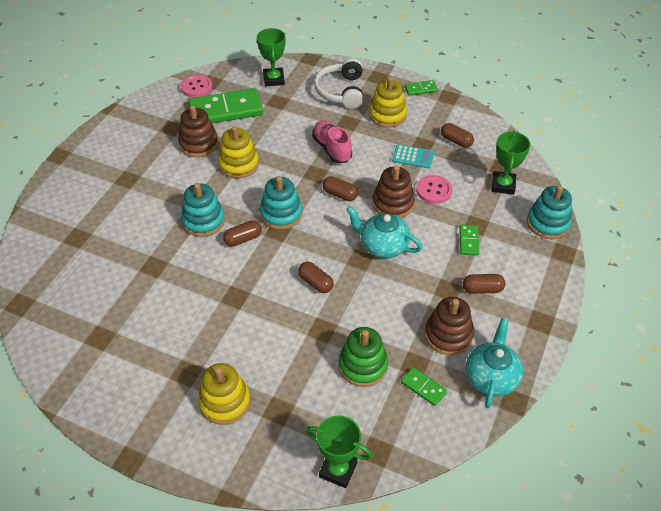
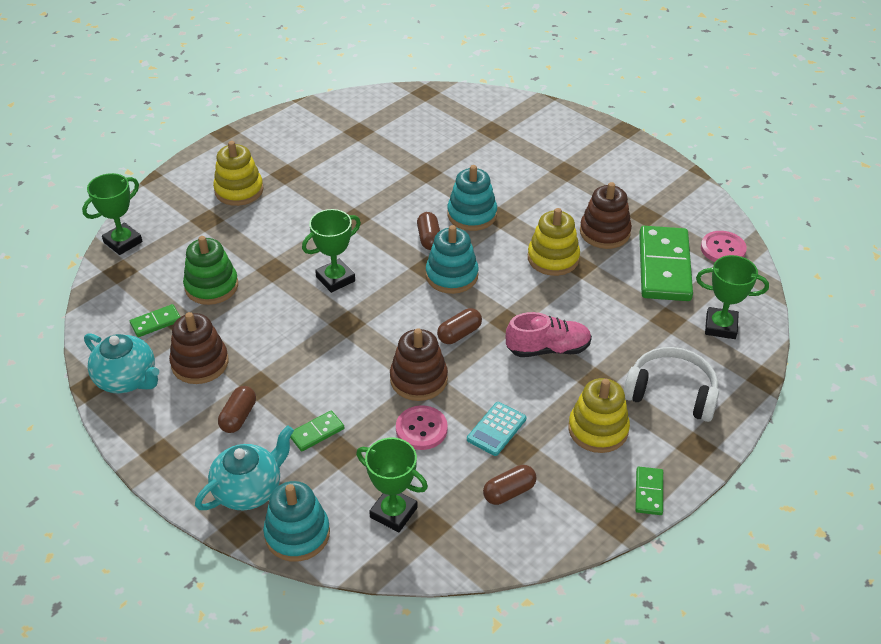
camera: 110 degrees right, 5 degrees down
brown capsule [298,262,334,293] -> green trophy [302,209,361,293]
turquoise teapot [346,206,422,258] -> turquoise teapot moved to [195,425,294,510]
green domino [459,225,480,256] -> green domino turned 60 degrees counterclockwise [290,410,344,452]

